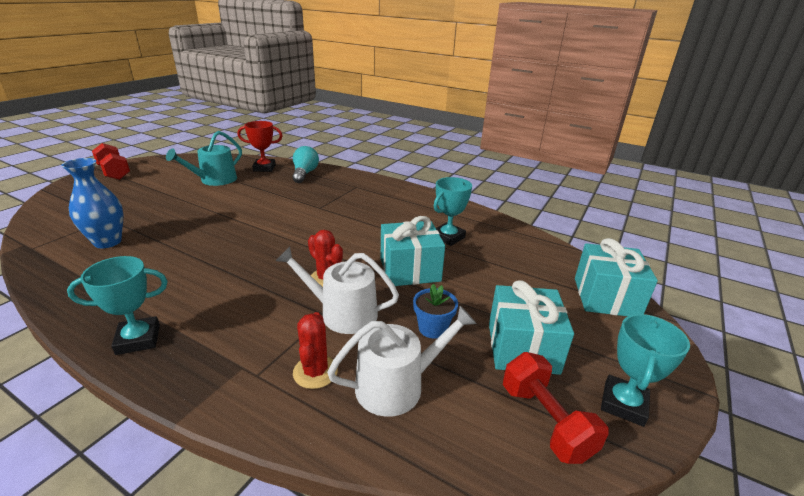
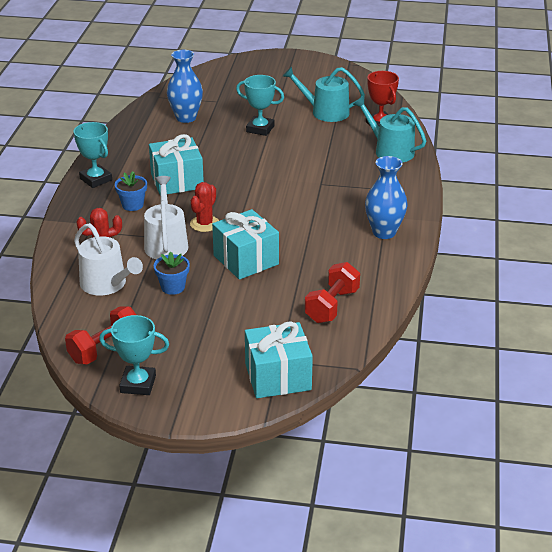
camera: 70 degrees right, 5 degrees up
red dumbbell [92,143,130,180] -> red dumbbell moved to [305,262,360,323]
turquoise light bulb [292,146,319,183] -> turquoise watering can [353,96,426,163]
turquoise trophy [434,177,472,246] -> turquoise trophy moved to [236,75,284,136]
turquoise gift [489,280,574,375] -> turquoise gift moved to [149,134,204,195]
none -> blue flower pot [115,171,147,211]
none -> blue vase [365,156,407,239]

